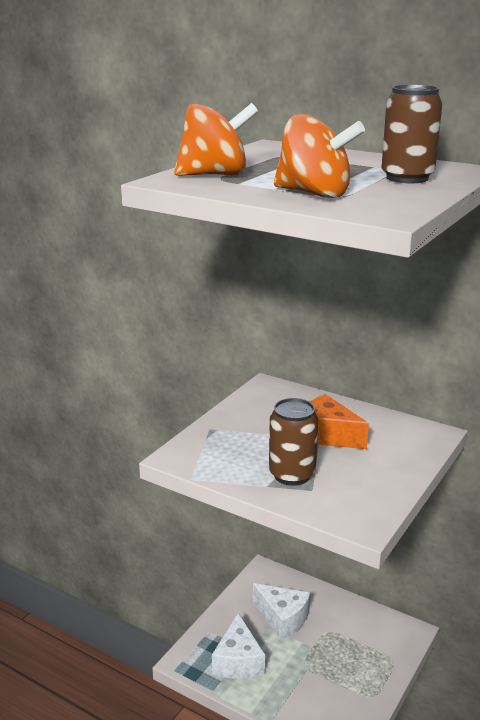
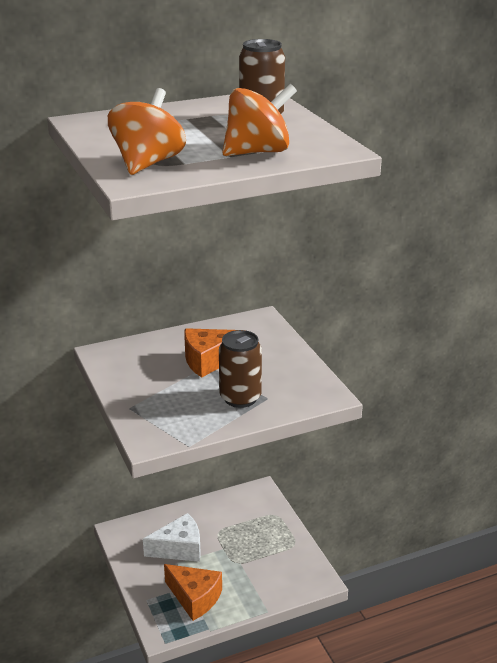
camera: 55 degrees left, 5 degrees up
white cheese [212,613,265,679] -> orange cheese [164,564,222,621]

